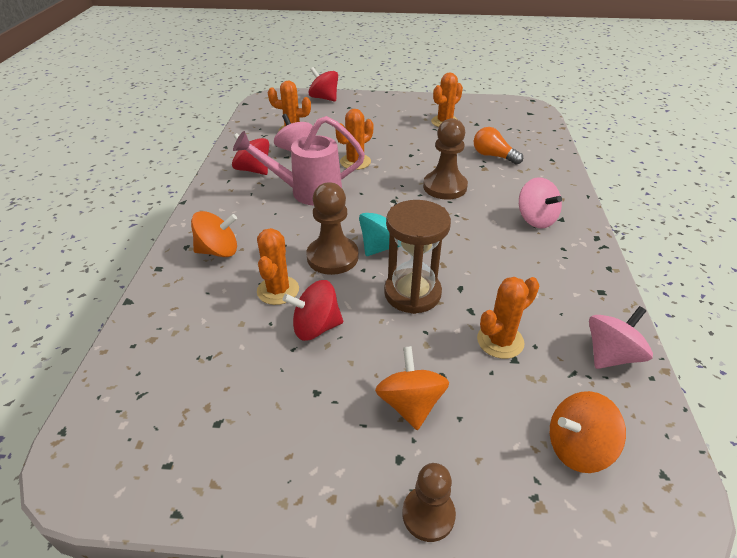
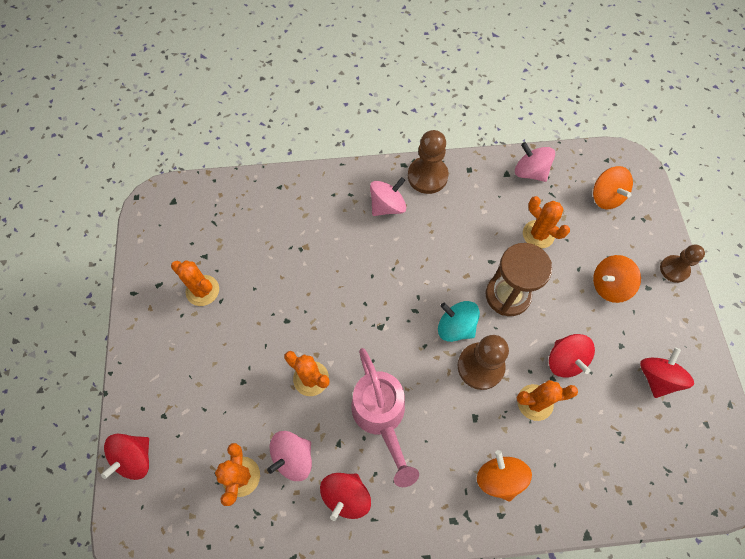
camera: 100 degrees left, 25 degrees up
brown pawn [423,118,468,200] -> brown pawn moved to [408,130,449,194]
orange light bulb [474,127,523,165] -> none
none -> red spinning top [640,347,694,398]

